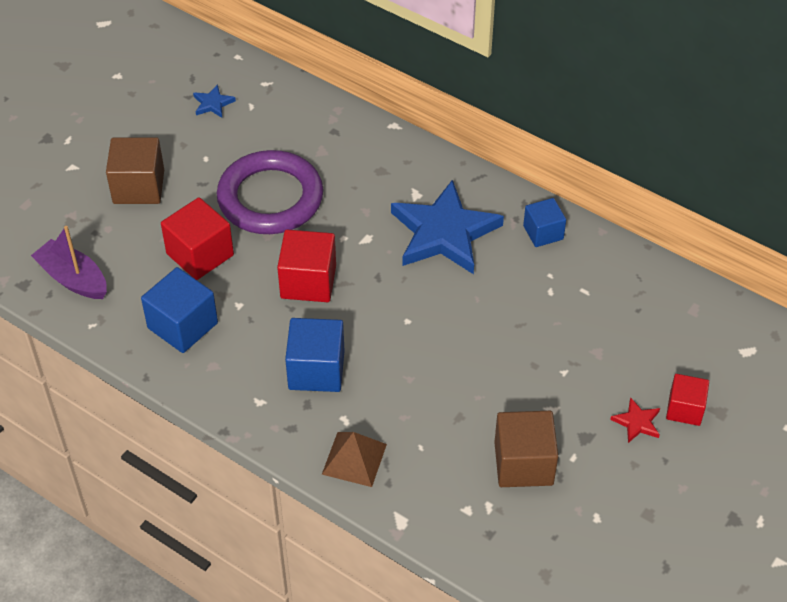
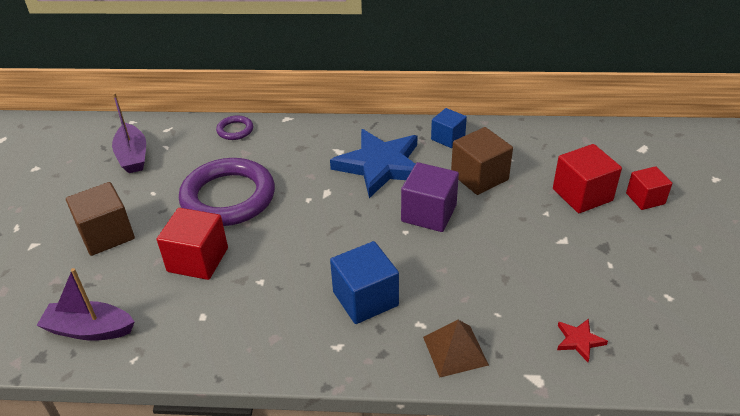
camera: 30 degrees left, 10 degrees down
blue cube [141,267,218,353] -> none
blue star [193,84,236,118] -> purple boat [112,93,146,173]
red cube [277,230,336,302] -> red cube moved to [553,144,622,213]
brown cube [494,411,558,487] -> brown cube moved to [451,127,513,195]
red star [610,397,660,443] -> red star moved to [557,319,608,362]
none -> purple ring [216,115,253,140]
none -> purple cube [401,162,459,232]

